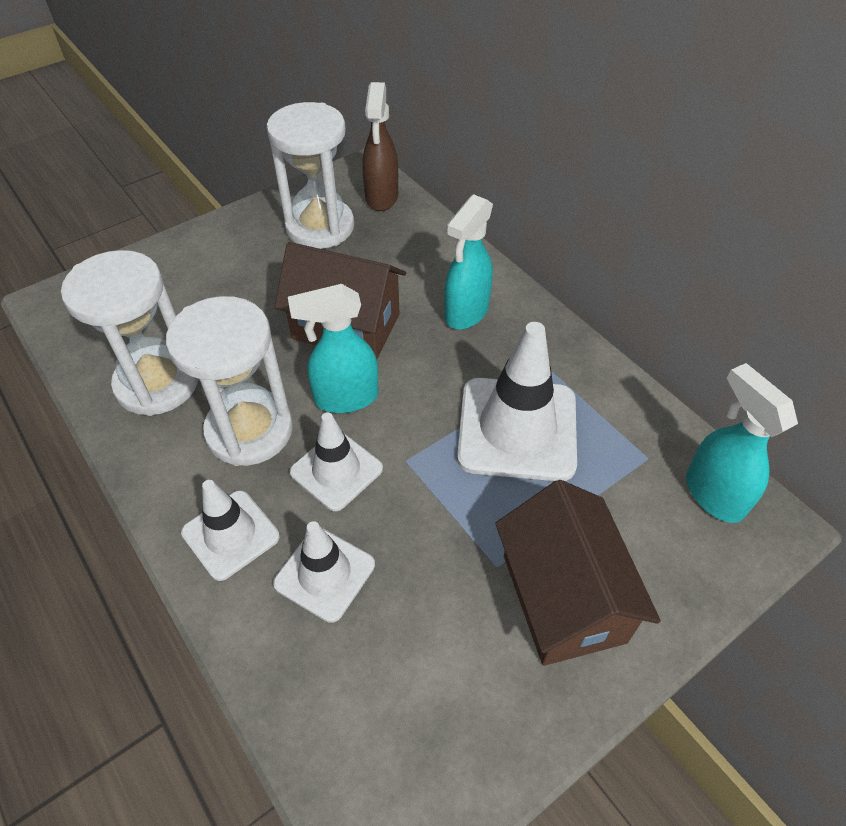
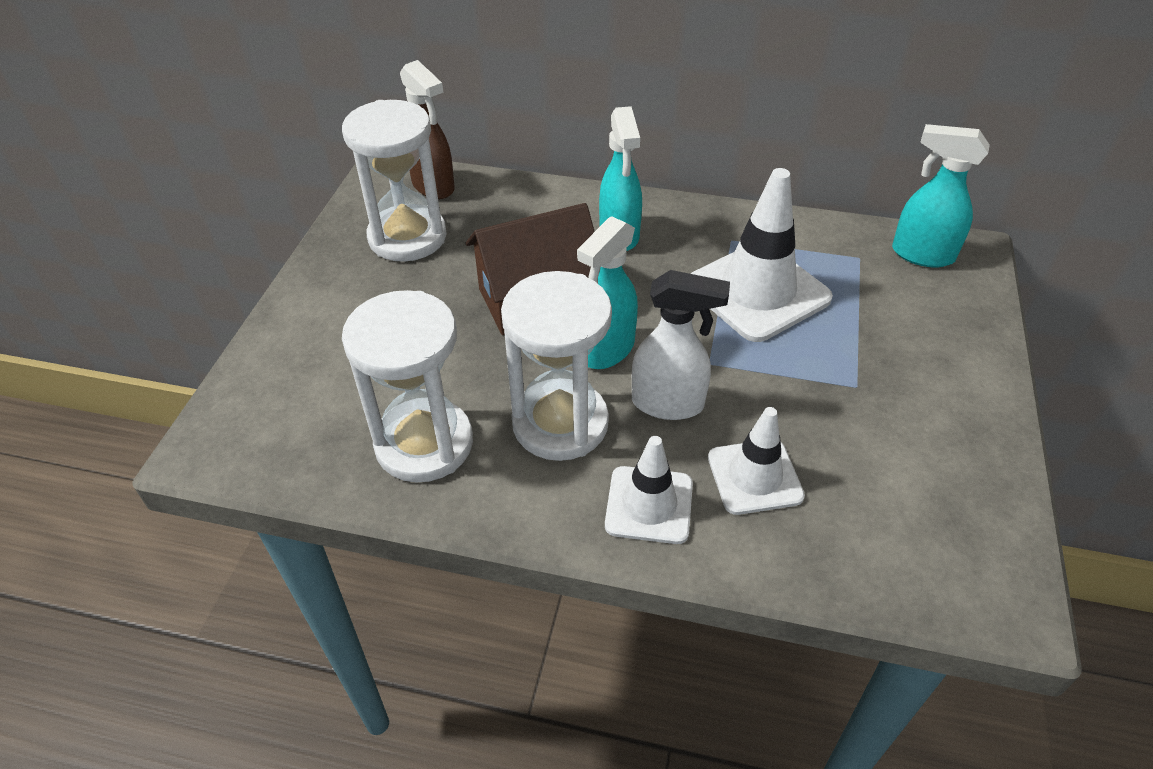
camera: 40 degrees left, 5 degrees down
white traffic cone [289,412,383,511] -> white spray bottle [632,270,730,420]
brown house [495,480,661,666] -> none

